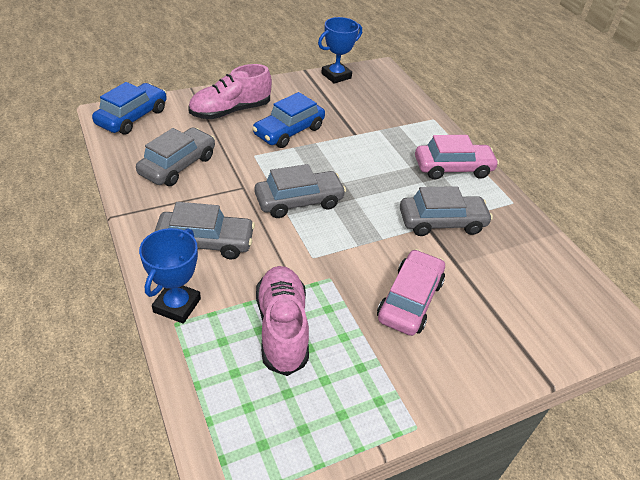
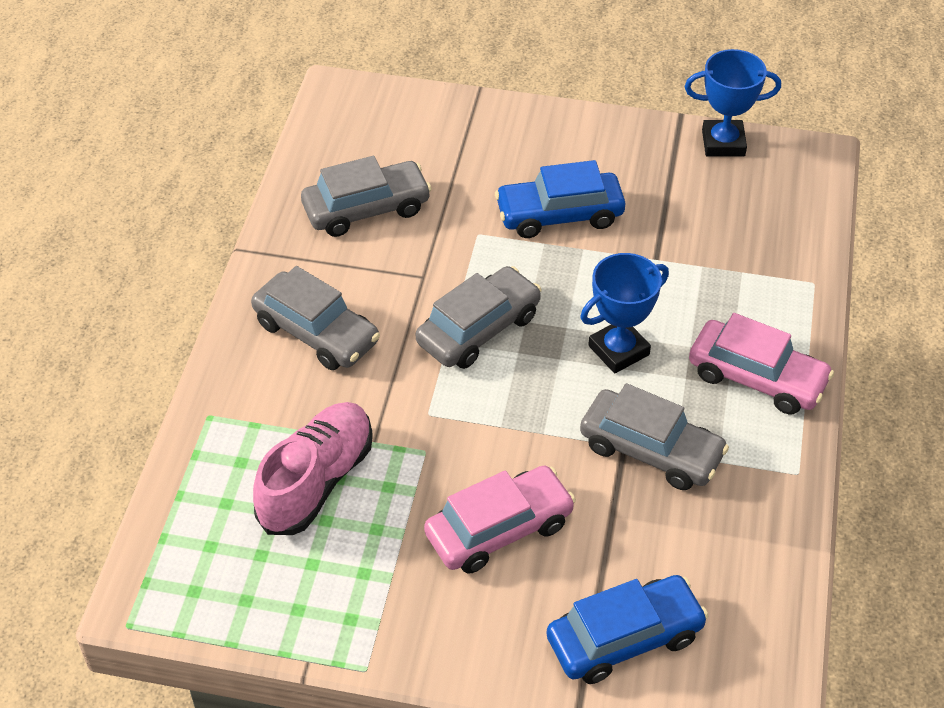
camera: 40 degrees right, 5 degrees up
blue car [92,82,167,135] -> blue car moved to [547,575,708,684]
blue trophy [139,228,201,324] -> blue trophy moved to [581,253,669,373]
pink shoe [188,64,272,119] -> none
grey car [255,164,346,218] -> grey car turned 60 degrees counterclockwise [416,266,541,369]

